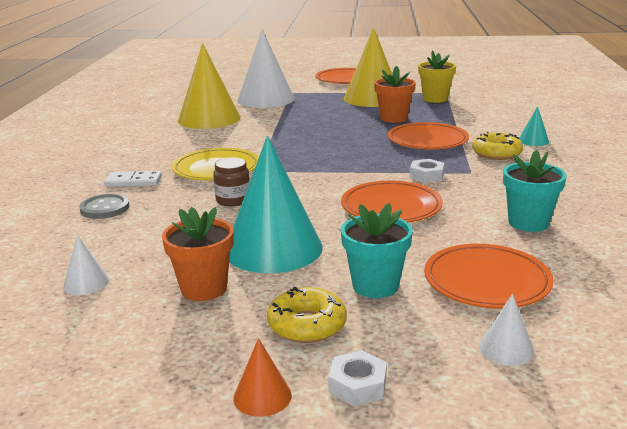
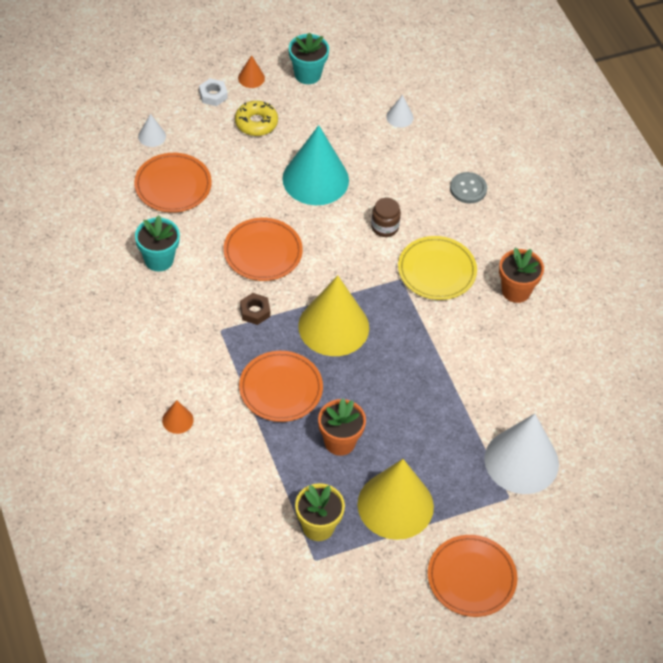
camera: 150 degrees right, 30 degrees up
white domino [104,171,162,187] -> none
orange flower pot [162,207,234,301] -> orange flower pot moved to [499,248,544,303]
yellow cone [178,43,241,129] -> yellow cone moved to [298,276,369,356]
turquoise flower pot [341,203,413,298] -> turquoise flower pot moved to [289,32,329,84]
white nut [410,159,444,183] -> brown nut [240,293,270,325]
yellow donut [472,132,523,160] -> none
turquoise cone [519,106,549,146] -> orange cone [162,400,194,434]

